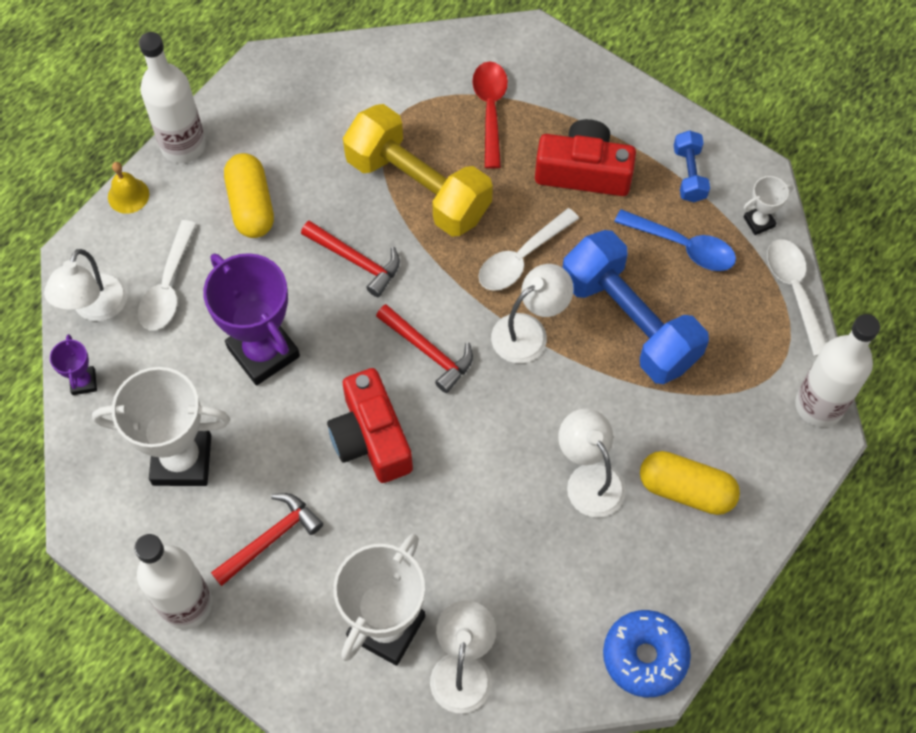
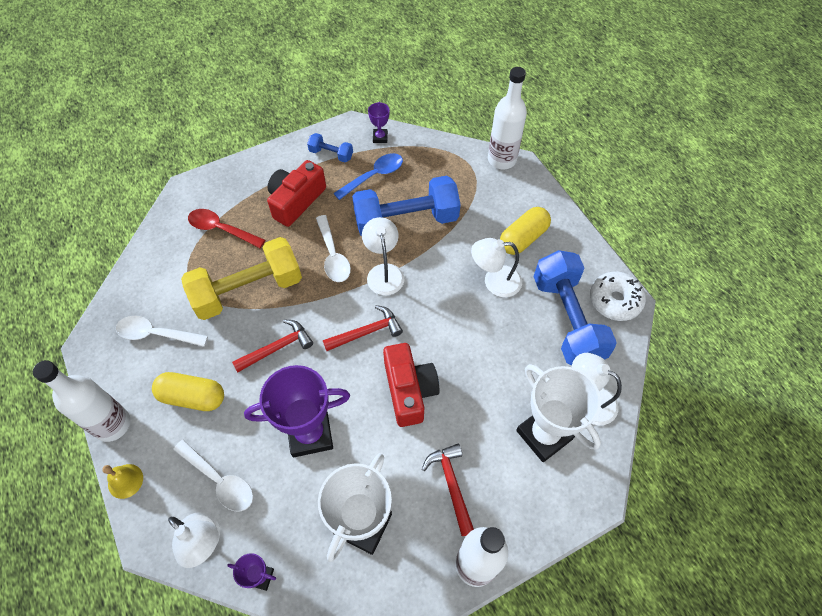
camera: 65 degrees left, 5 degrees down
red camera [327,368,413,483] -> red camera turned 105 degrees counterclockwise [383,343,440,427]
blue donut [603,610,691,697] -> white donut [590,272,646,321]
white trophy [744,176,793,235] -> purple trophy [368,102,390,143]
white spoon [767,239,826,356] -> white spoon moved to [116,316,208,347]
none -> blue dumbbell [533,250,617,366]

